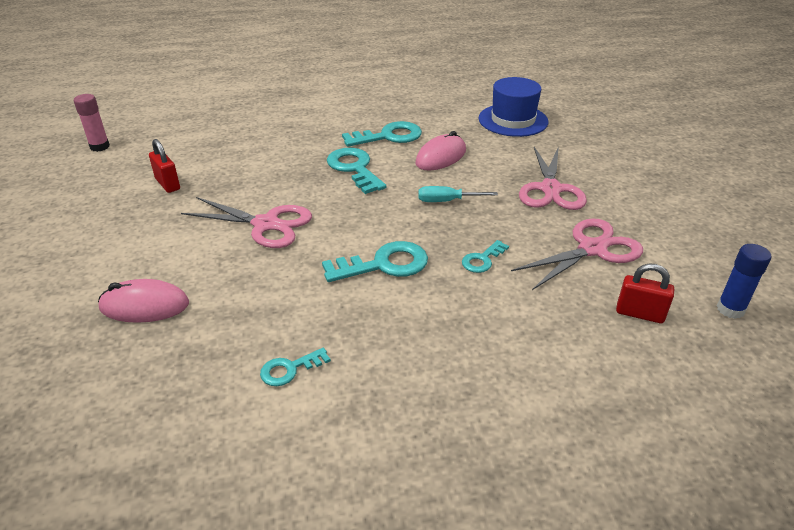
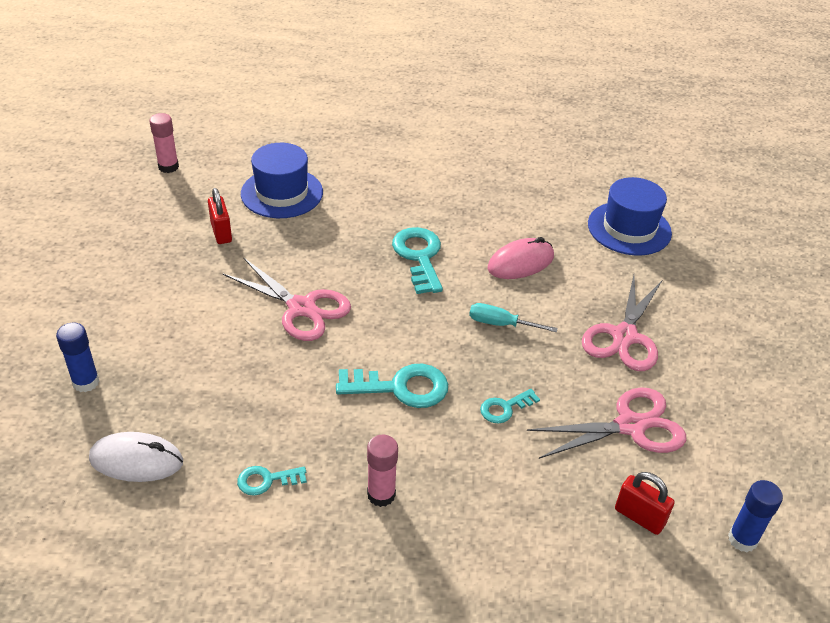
camera: 15 degrees right, 5 degrees up
pink mouse [98,279,189,323] -> none
turquoise key [342,121,422,147] -> none
none -> blue glue stick [56,323,99,392]
none -> white mouse [89,432,183,482]
none -> blue hat [241,143,323,218]
none -> pink glue stick [367,435,398,507]

